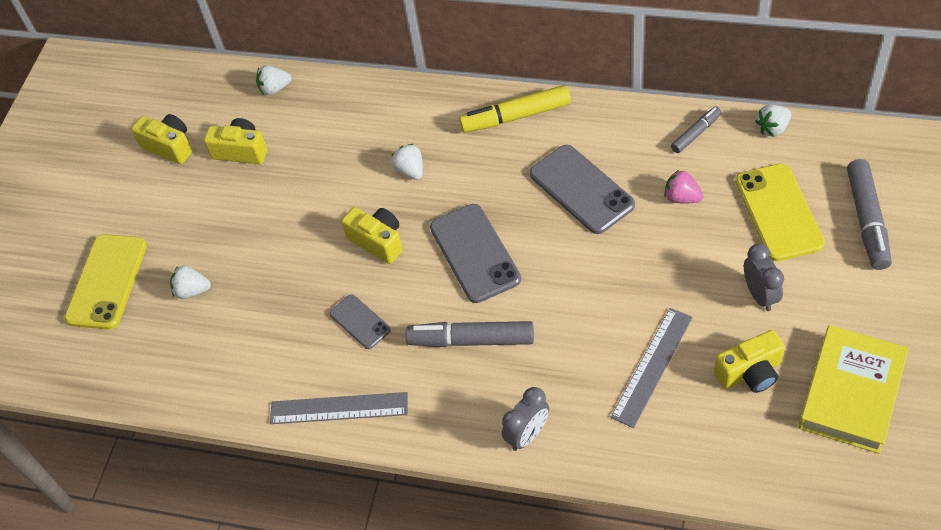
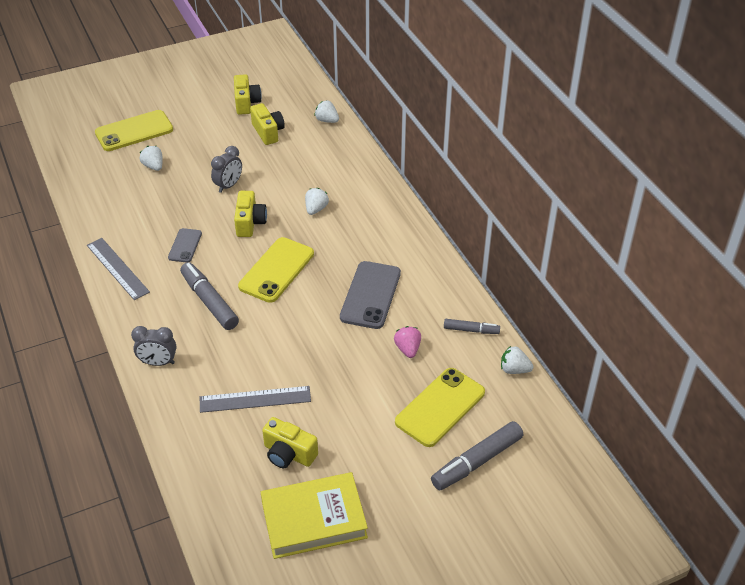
camera: 45 degrees right, 10 degrees down
grey phone [430,204,521,303] -> yellow phone [238,237,314,303]
yellow marker [459,85,571,133] -> none
grey clock [744,243,784,311] -> grey clock moved to [211,146,242,193]

